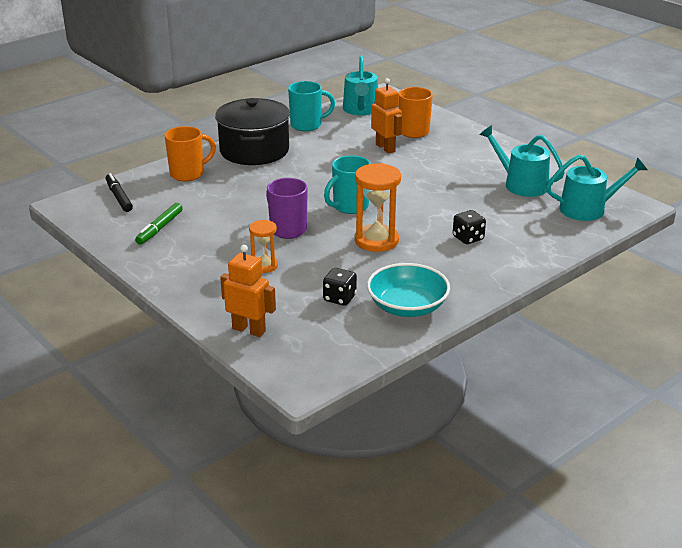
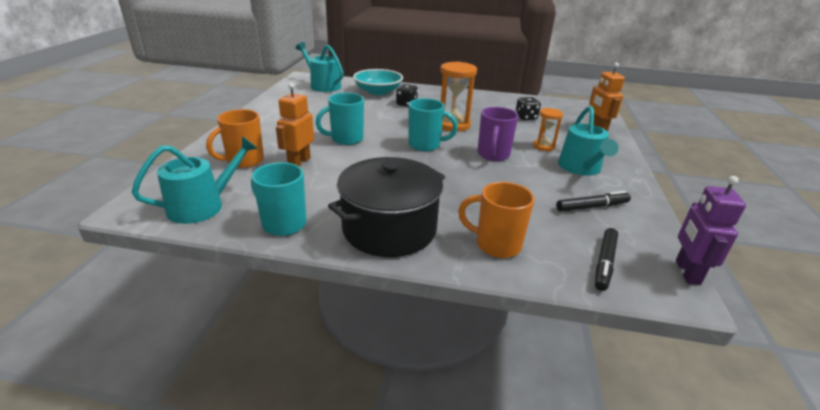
camera: 130 degrees left, 0 degrees up
green marker [135,203,183,245] -> black marker [556,191,631,212]
turquoise bowl [367,263,450,317] -> turquoise bowl moved to [353,69,403,95]
turquoise watering can [479,125,565,197] -> turquoise watering can moved to [558,106,619,175]
none -> turquoise mug [316,93,364,145]
none -> purple robot [676,176,746,285]

